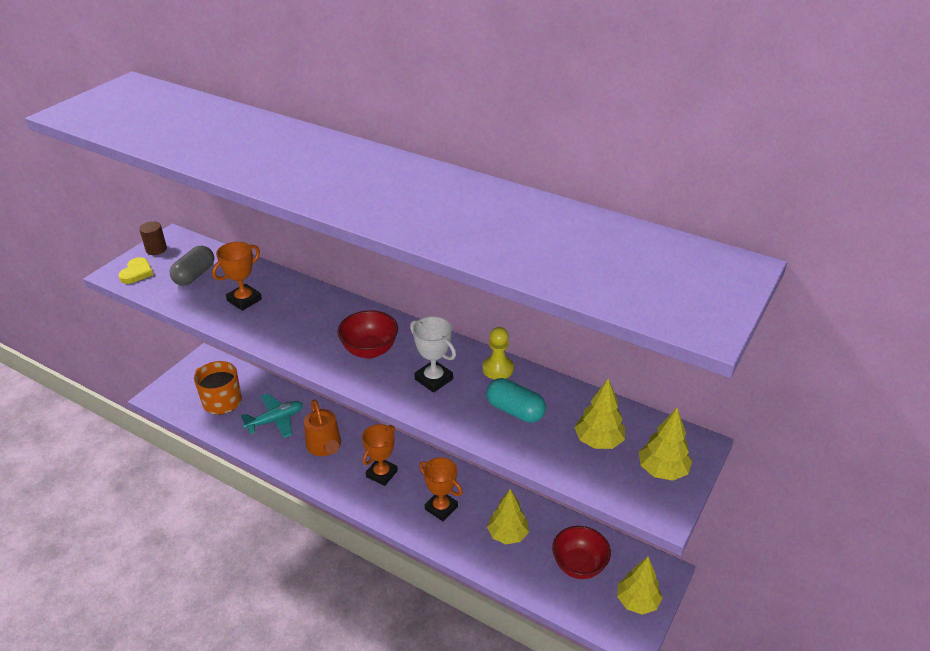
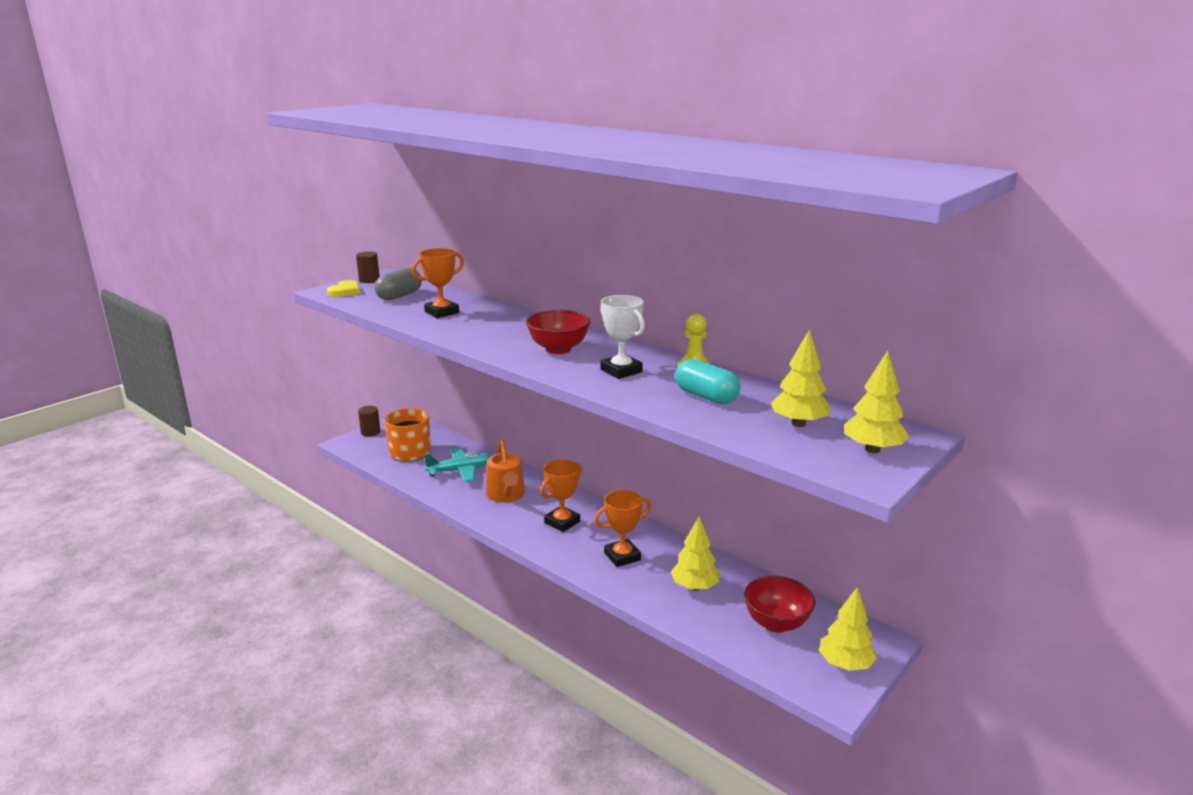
camera: 10 degrees right, 15 degrees down
orange trophy [419,457,463,521] -> orange trophy turned 75 degrees counterclockwise [594,490,651,567]
none -> brown cylinder [358,406,381,436]

